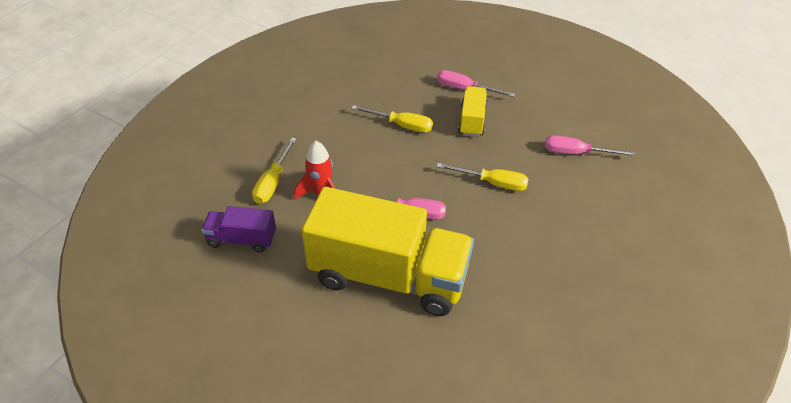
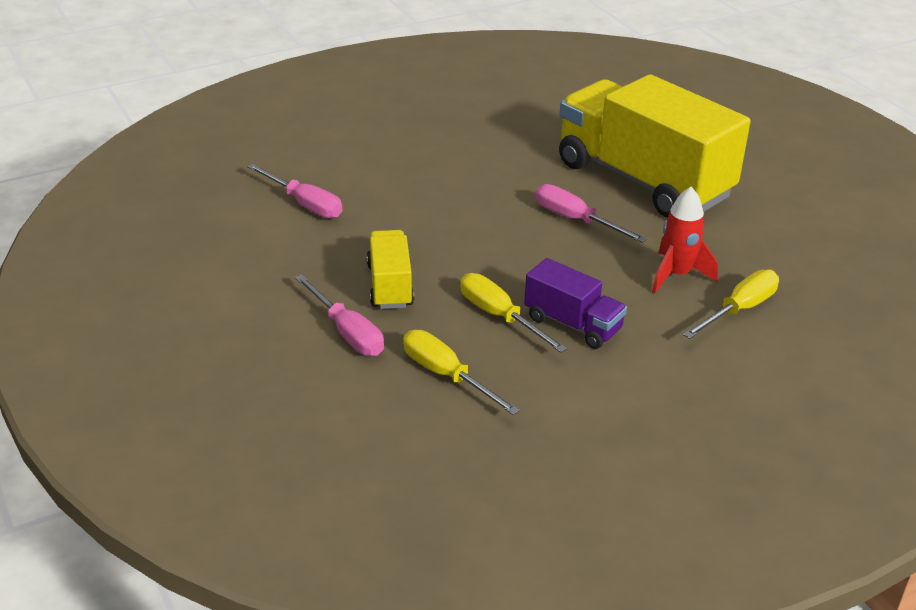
camera: 150 degrees left, 10 degrees down
purple truck [201,206,276,253] -> purple truck moved to [524,258,627,349]
yellow screwdriver [437,163,529,191] -> yellow screwdriver moved to [403,330,520,415]
yellow truck [458,86,487,137] -> yellow truck turned 135 degrees clockwise [367,230,414,309]

